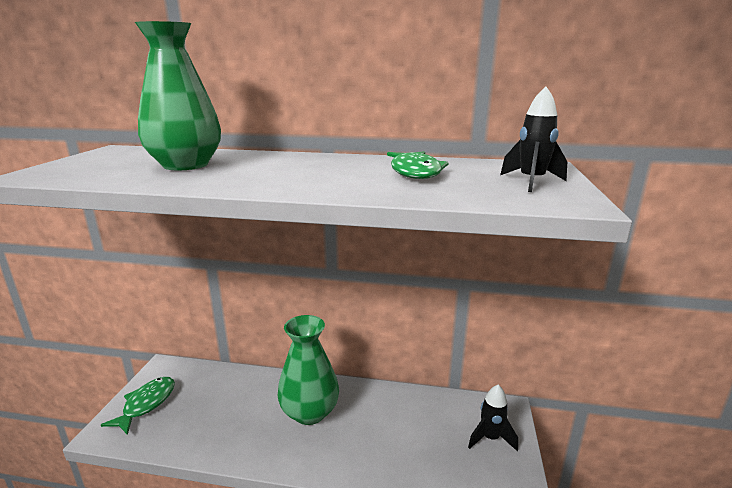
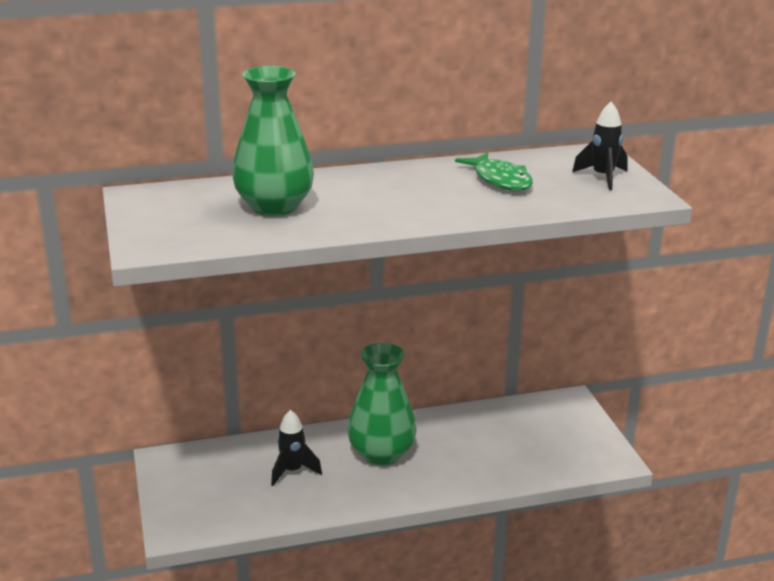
camera: 25 degrees left, 5 degrees up
green fish [101,377,175,435] -> none
black rocket [468,384,518,451] -> black rocket moved to [271,410,322,486]

